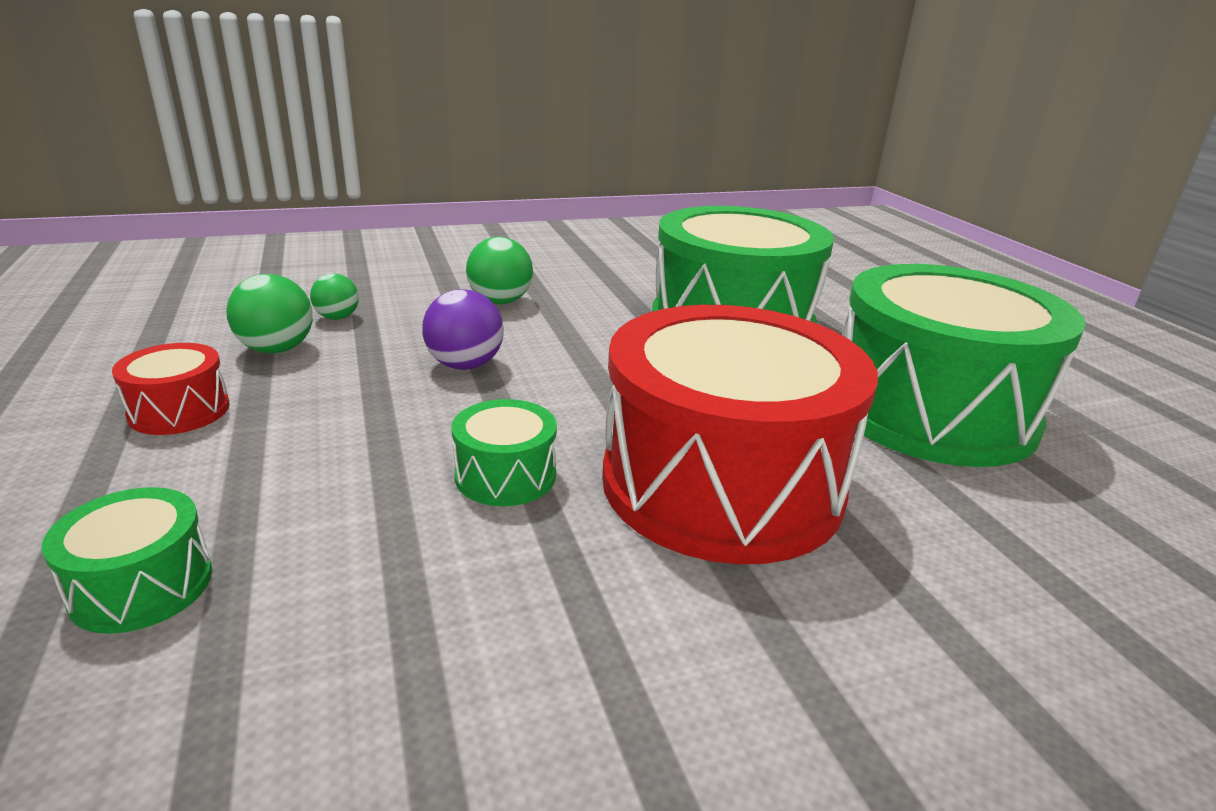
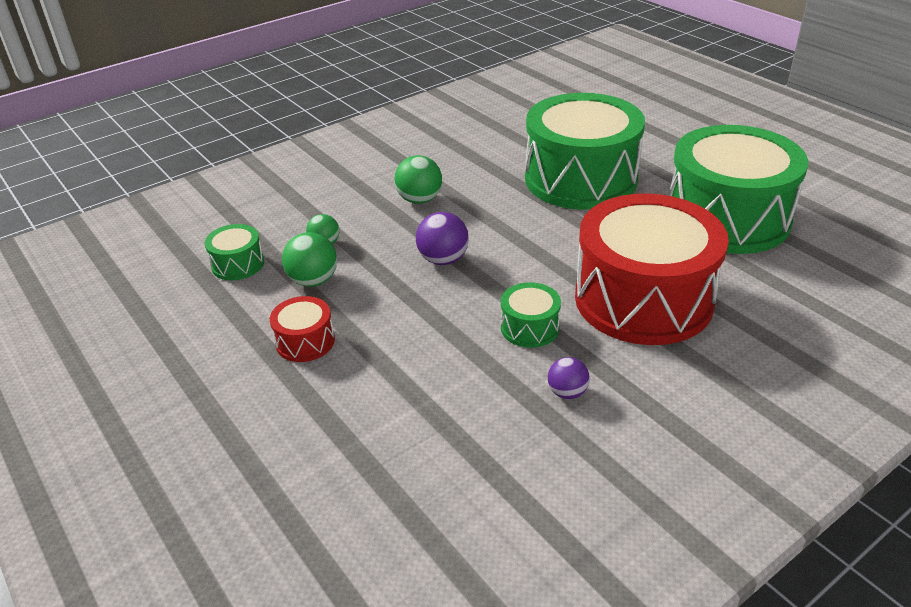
camera: 15 degrees left, 10 degrees up
green drum [42,487,212,634] -> green drum moved to [204,224,264,280]
none -> purple ball [548,357,590,399]

